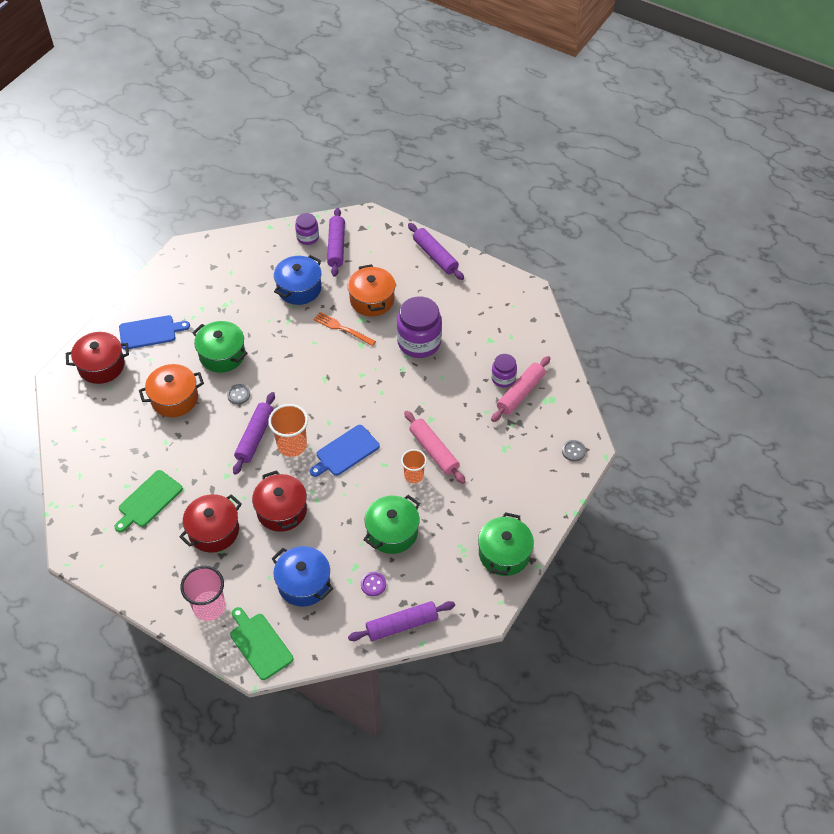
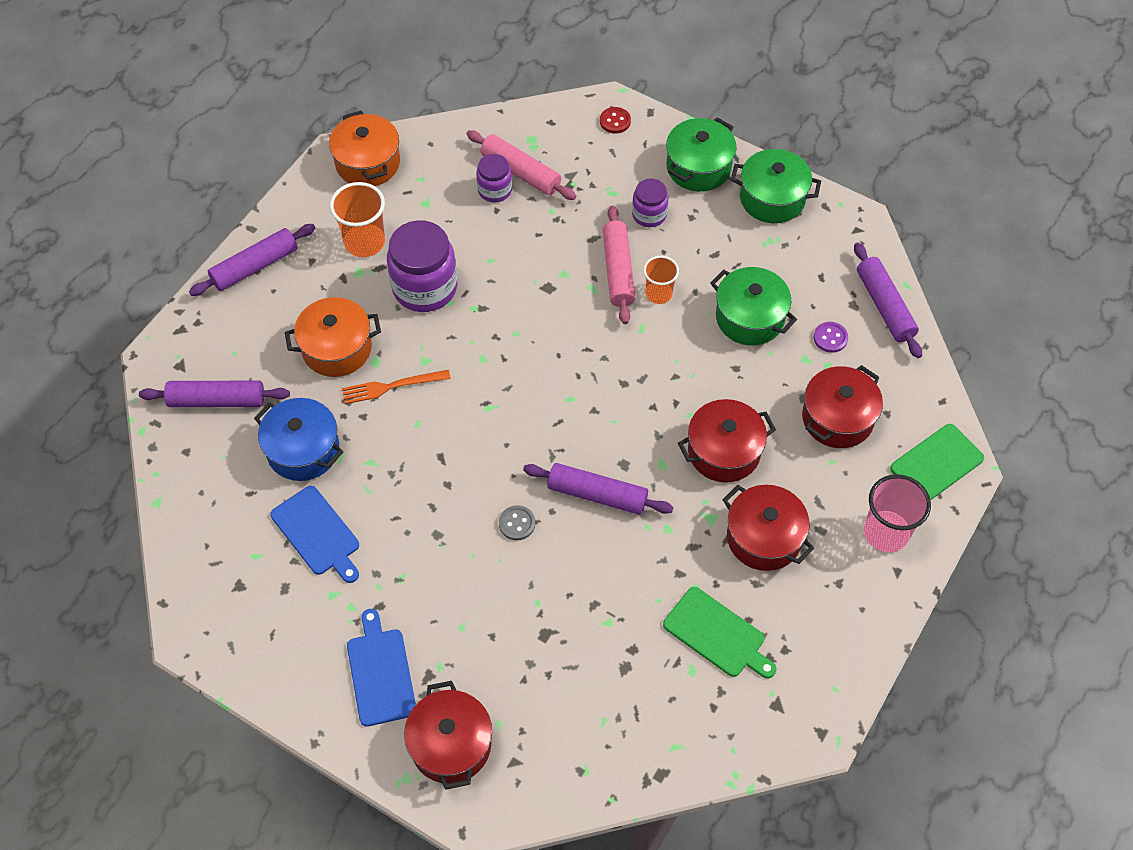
camera: 90 degrees left, 5 degrees up
orange pot [139,364,204,417] -> orange pot moved to [329,111,400,186]
green pot [192,321,247,373] -> green pot moved to [666,117,737,192]
orange cup [268,404,308,457] -> orange cup moved to [330,182,385,257]
blue pot [272,546,334,607] -> red pot [802,365,883,448]
purple jar [295,213,319,245] -> purple jar moved to [632,179,668,227]
blue cutting board [310,425,380,477] -> blue cutting board moved to [270,486,359,583]
orange fork [313,312,376,346] -> orange fork turned 45 degrees clockwise [342,370,451,404]
pink rolling pin [404,411,465,484] -> pink rolling pin turned 60 degrees counterclockwise [603,205,635,324]
grey button [562,440,586,462] -> red button [600,107,631,134]

